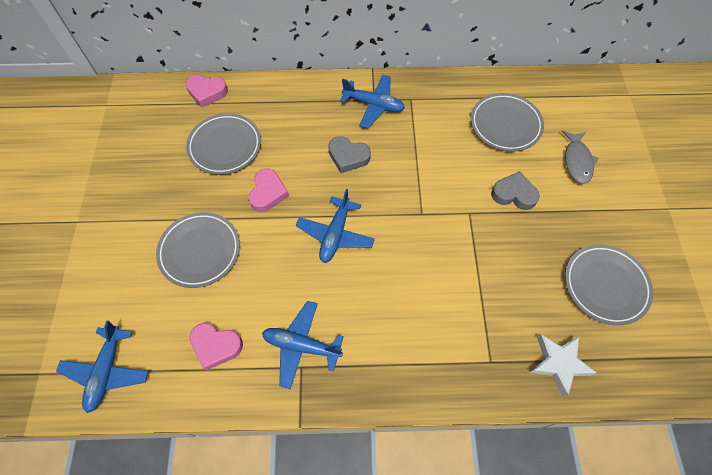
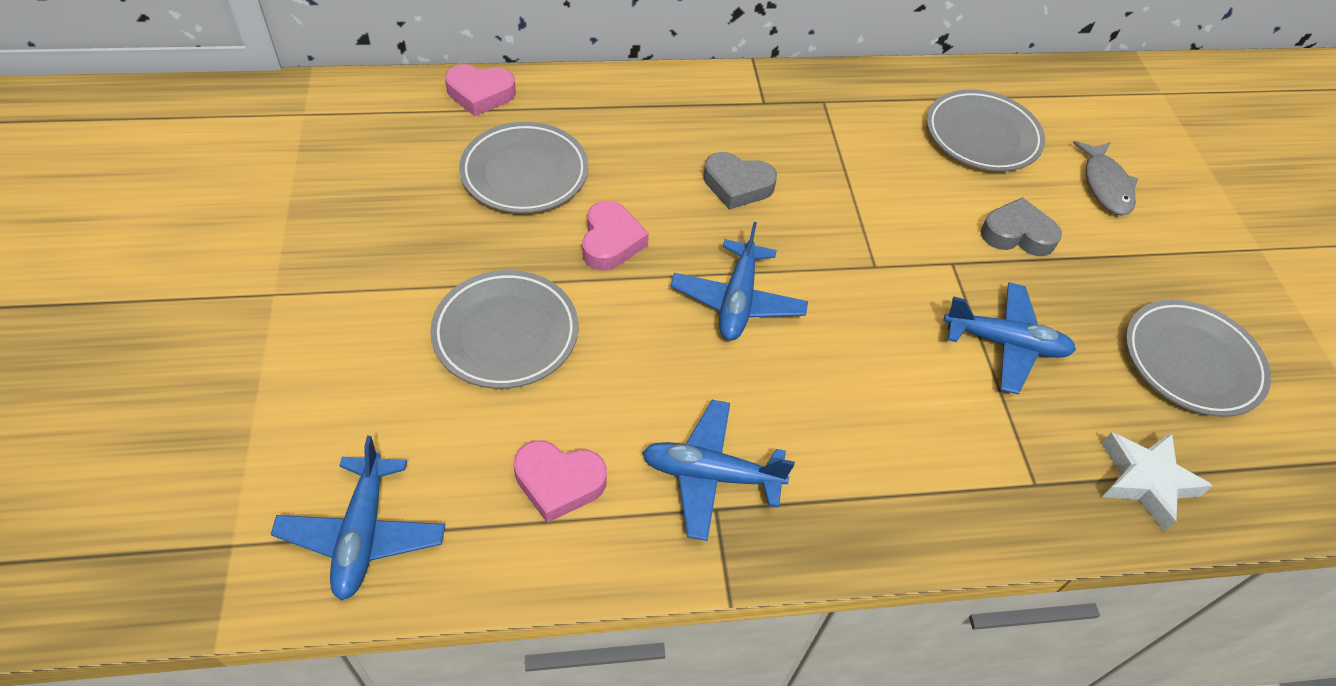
camera: 10 degrees left, 10 degrees down
blue plane [340,74,405,128] -> blue plane moved to [944,282,1076,395]

